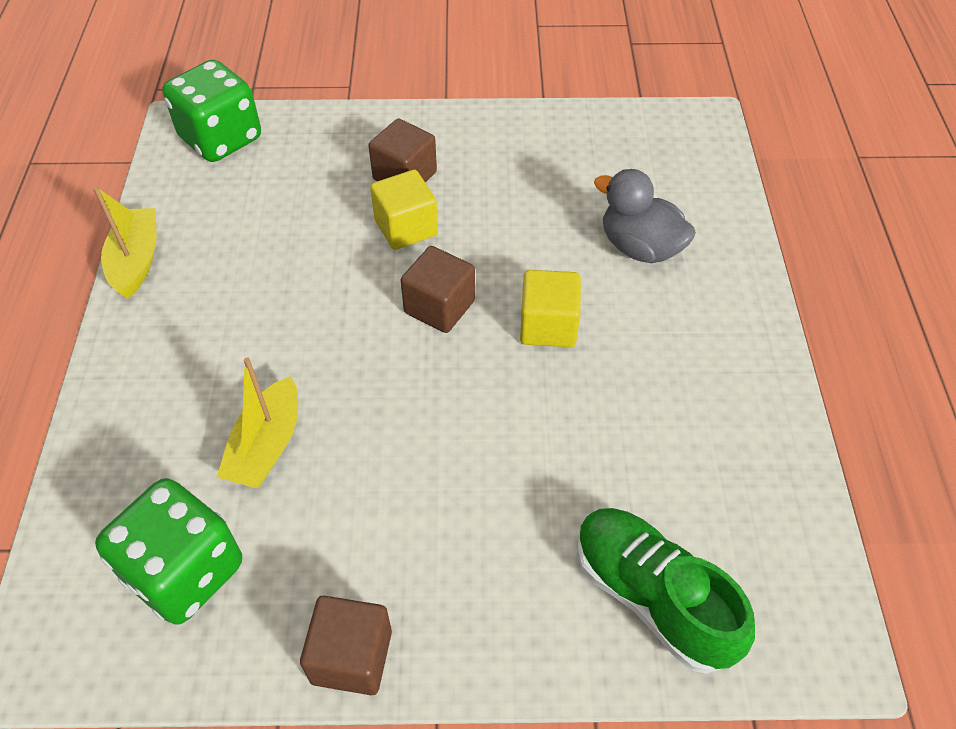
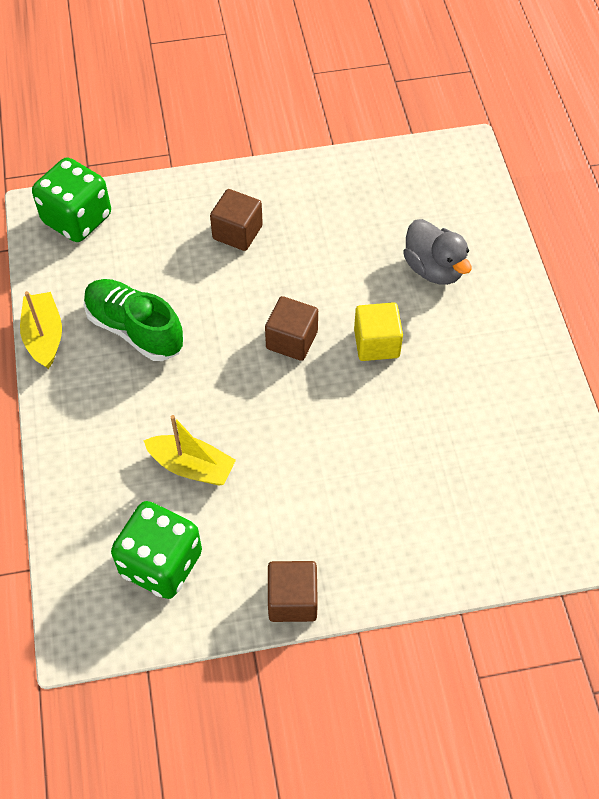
camera: 10 degrees left, 5 degrees up
yellow boat [217,358,298,488] -> yellow boat turned 75 degrees counterclockwise [144,415,236,485]
yellow cube [370,170,438,250] -> none
green shoe [577,508,755,674] -> green shoe moved to [84,279,184,361]
grey duck [594,169,696,263] -> grey duck turned 150 degrees counterclockwise [403,219,472,285]

